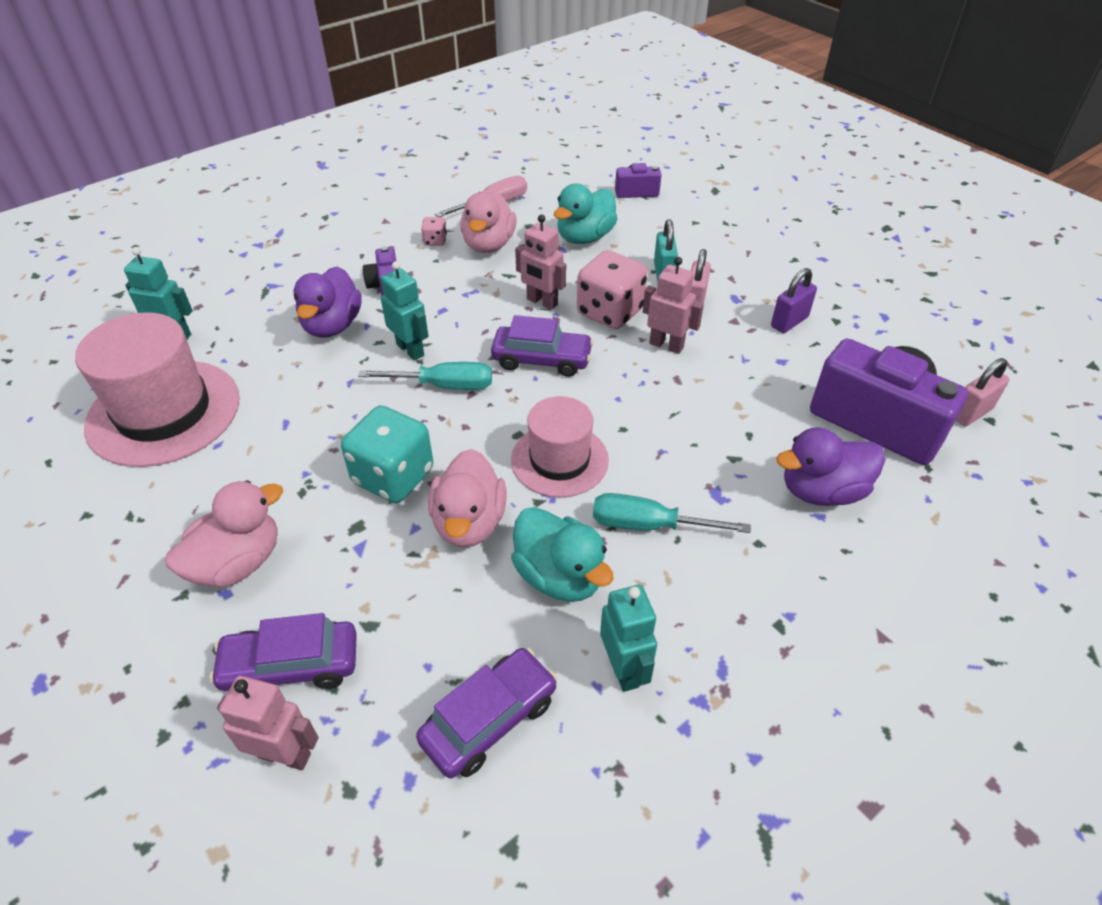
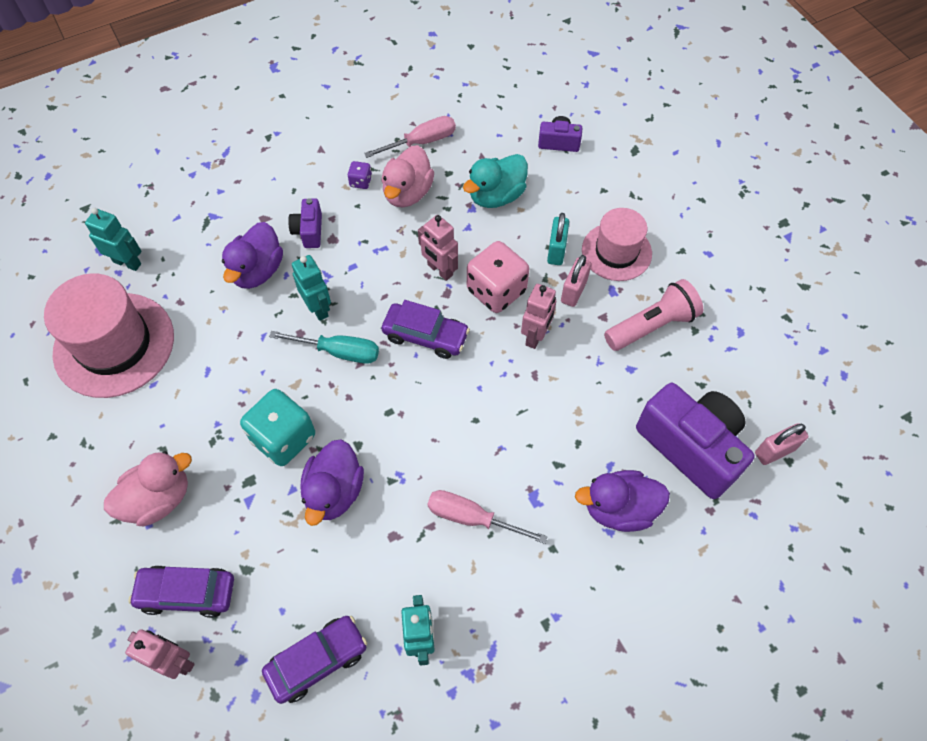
camera: 10 degrees right, 15 degrees up
pink dice [421,217,447,246] -> purple dice [348,161,372,189]
pink duck [428,449,507,548] -> purple duck [301,439,364,526]
pink hat [511,396,609,497] -> pink hat moved to [582,208,652,281]
turquoise duck [511,507,614,602] -> none
turquoise screwdriver [593,493,751,533] -> pink screwdriver [428,490,547,544]
pink robot [643,257,704,354] -> pink robot turned 75 degrees clockwise [521,284,556,349]
purple padlock [771,268,817,333] -> pink flashlight [604,279,703,351]

